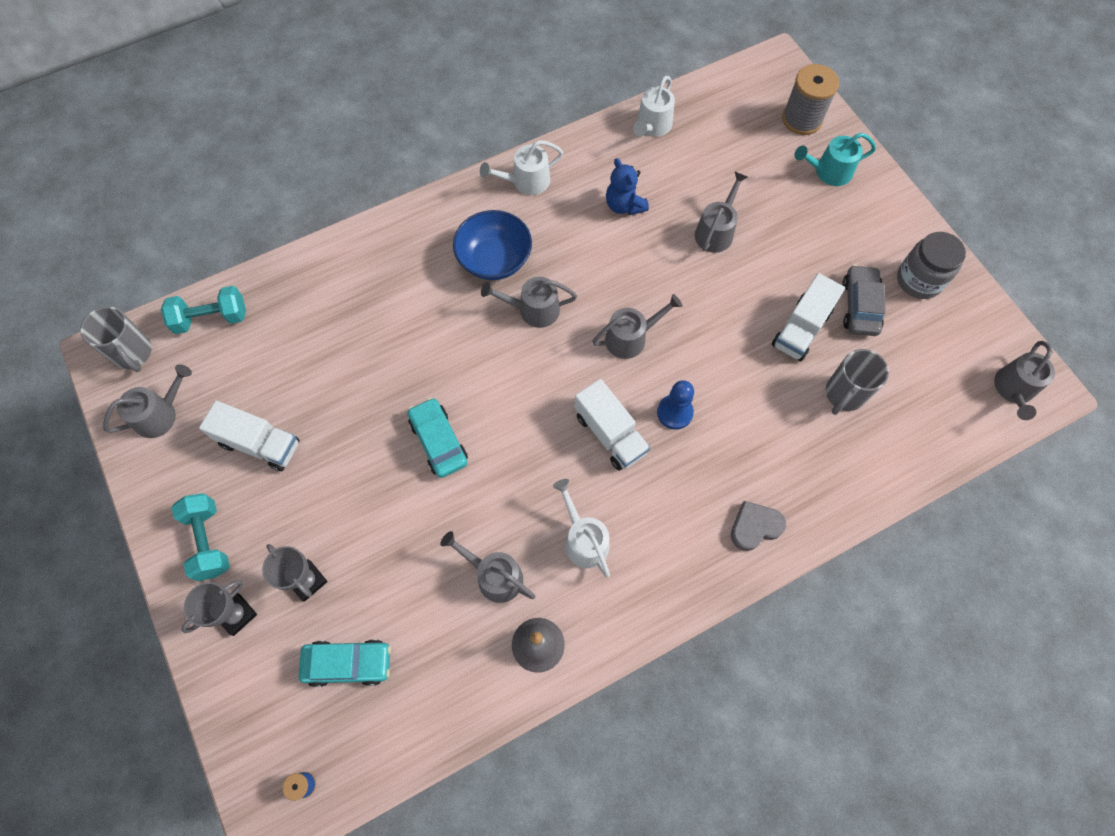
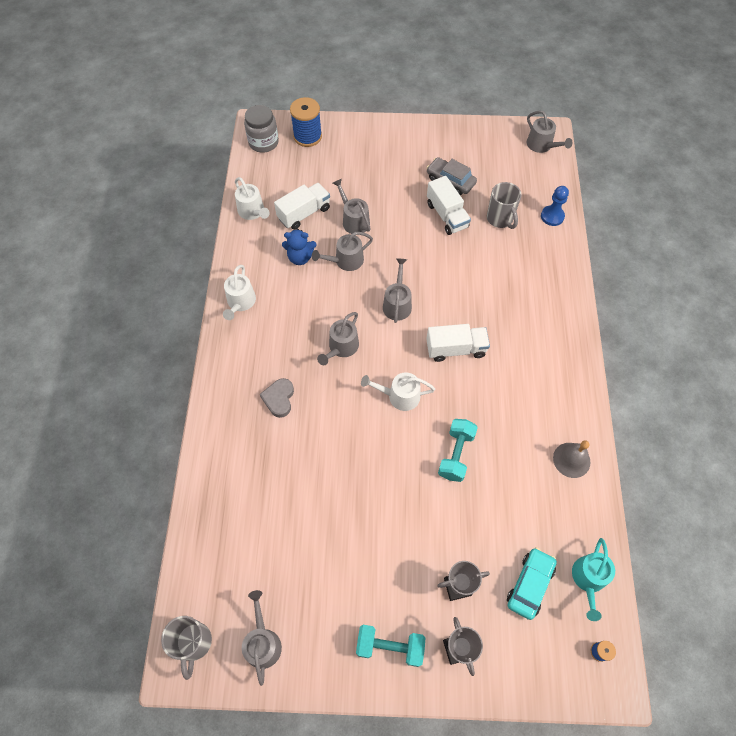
camera: 60 degrees left, 5 degrees down
grey mug [80,306,152,372] -> grey mug turned 90 degrees clockwise [161,616,212,680]
turquoise dumbbell [161,286,246,334] -> turquoise dumbbell moved to [438,419,478,482]
white truck [199,401,300,471] -> white truck moved to [274,183,330,230]
turquoise car [408,397,468,478] -> none
grey watering can [440,531,535,603] -> grey watering can moved to [312,232,373,271]
blue bowl [453,210,532,280] -> none
white watering can [553,479,610,578] -> white watering can moved to [361,372,435,411]
blue pawn [657,380,694,430] -> blue pawn moved to [541,186,569,226]
grey heart [731,501,786,551] -> grey heart moved to [260,378,294,418]
grey spool [782,64,839,135] -> blue spool [290,97,322,147]
turquoise watering can [794,133,876,186] -> turquoise watering can moved to [572,538,615,621]
grey jar [897,232,966,299] -> grey jar moved to [244,105,279,152]

